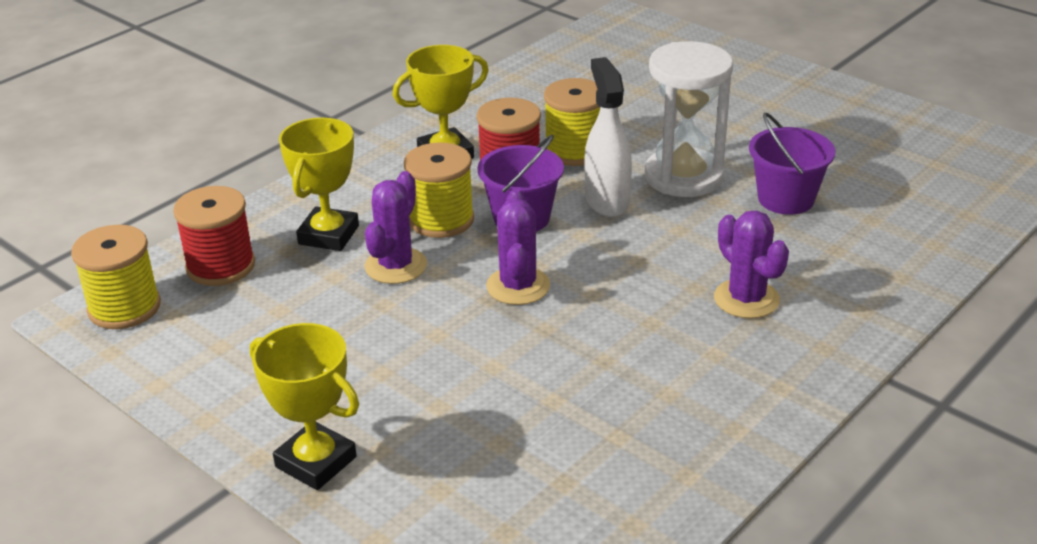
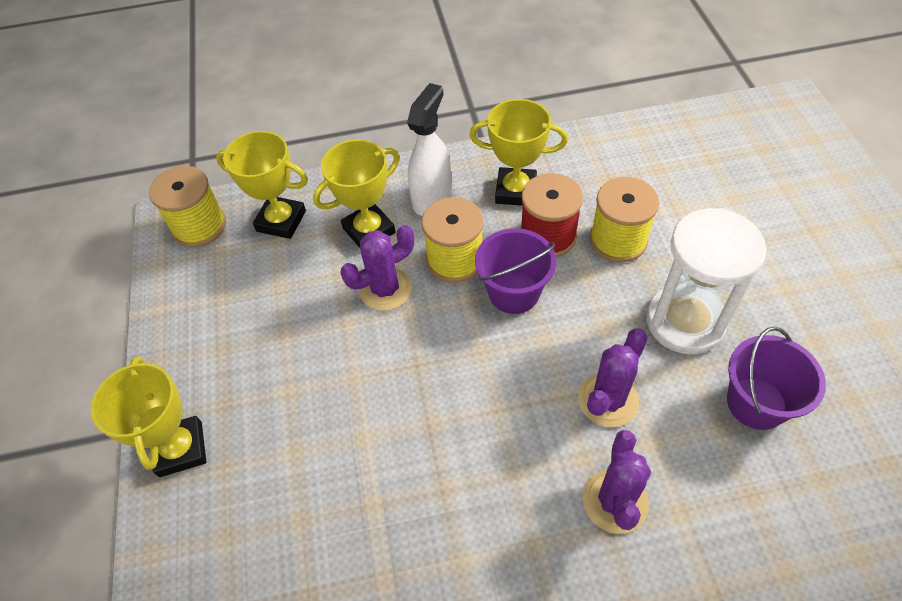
camera: 40 degrees right, 20 degrees up
red spool [173,186,255,286] -> yellow trophy [216,131,308,239]
purple cactus [486,188,550,305] -> purple cactus moved to [578,328,648,427]
white spray bottle [584,57,632,217] -> white spray bottle moved to [407,83,451,216]

